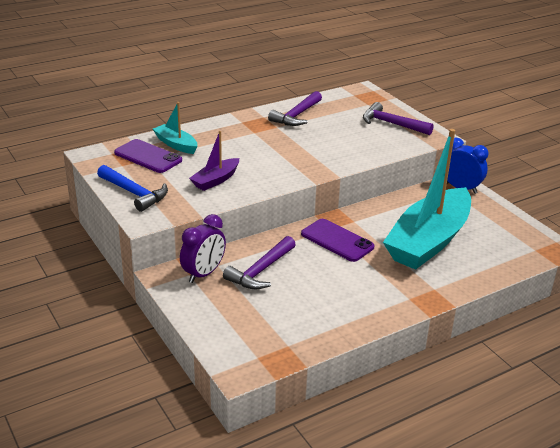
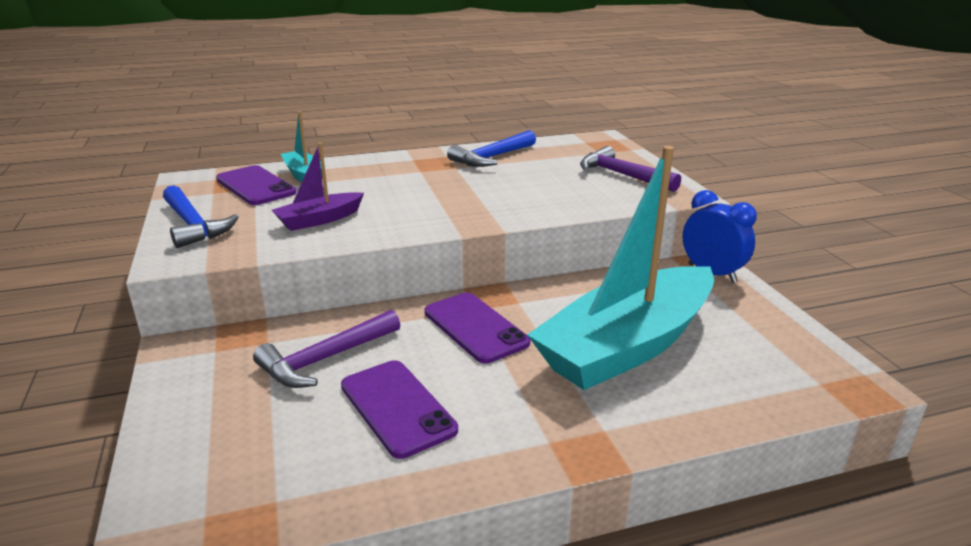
camera: 15 degrees right, 5 degrees down
purple clock [180,214,226,283] -> none
purple hammer [268,91,322,126] -> blue hammer [447,130,536,167]
none -> purple phone [341,360,458,459]

